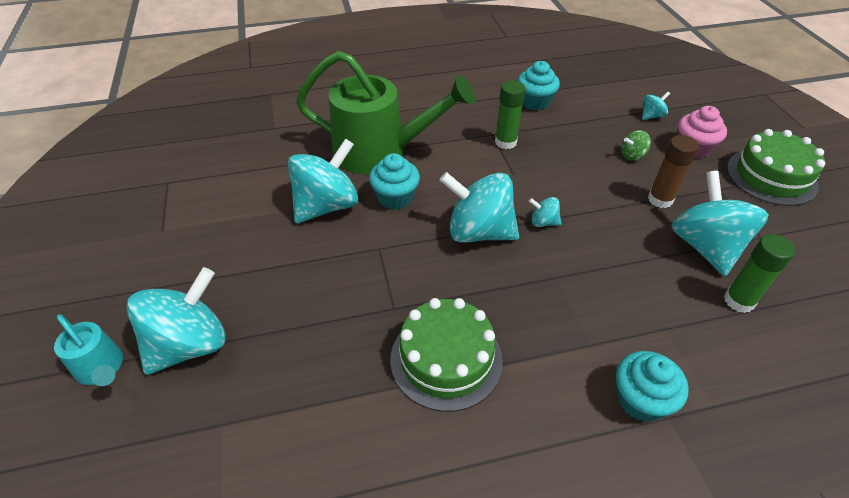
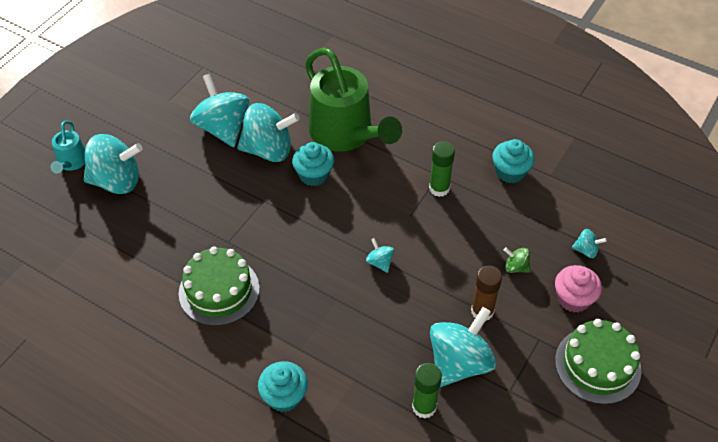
camera: 45 degrees right, 5 degrees up
turquoise spinning top [440,172,519,243] -> turquoise spinning top moved to [190,74,249,147]

